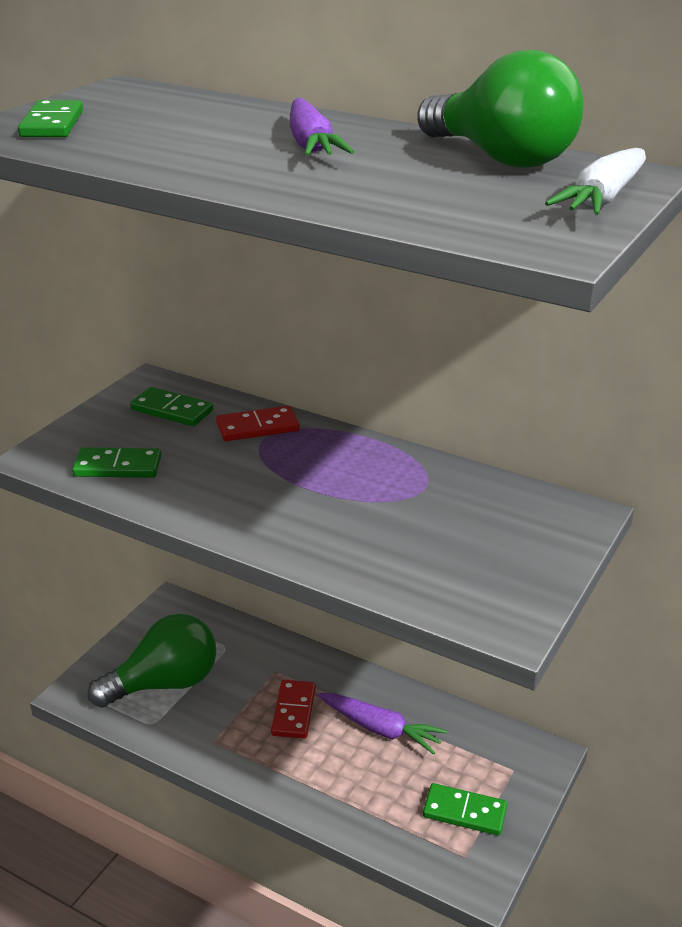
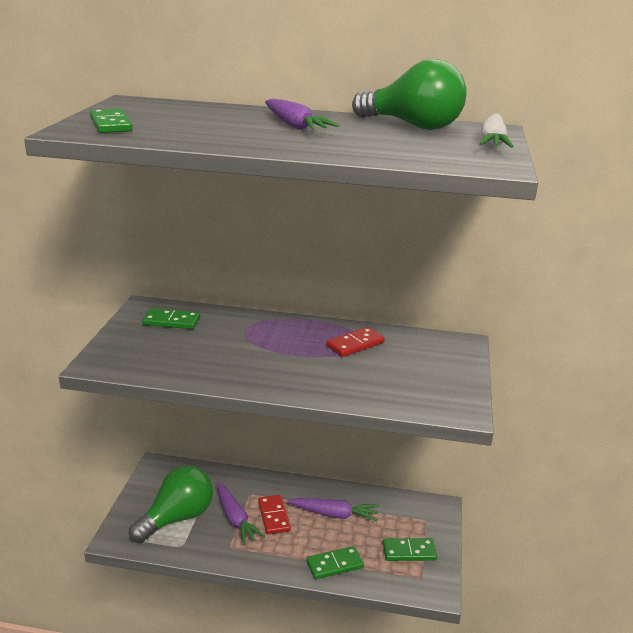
camera: 20 degrees left, 5 degrees down
green domino [72,447,162,478] -> green domino moved to [307,546,364,579]
red domino [216,406,300,441] -> red domino moved to [326,327,385,357]
none -> purple carrot [217,483,265,545]

